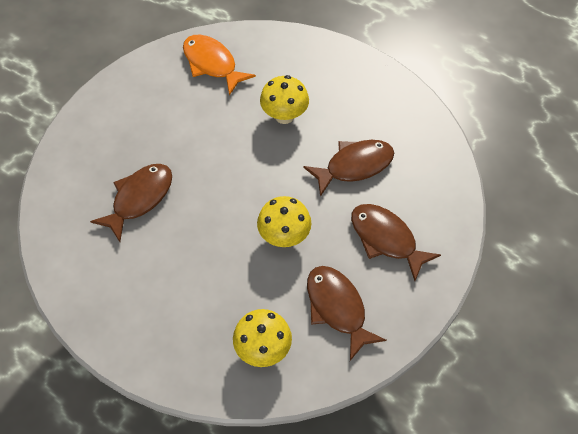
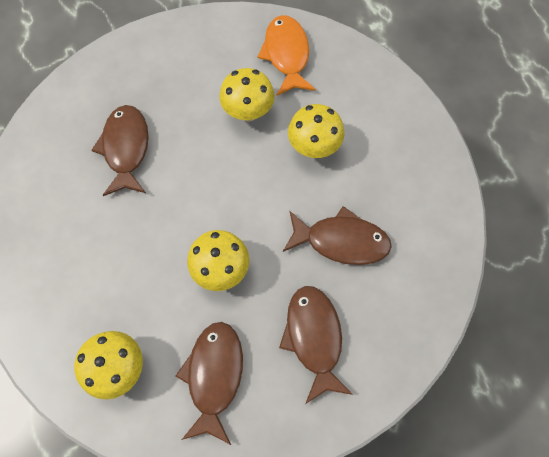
camera: 35 degrees right, 10 degrees up
brown fish [90,164,172,242] -> brown fish turned 75 degrees counterclockwise [91,105,149,196]
none -> yellow mushroom [220,68,275,122]

